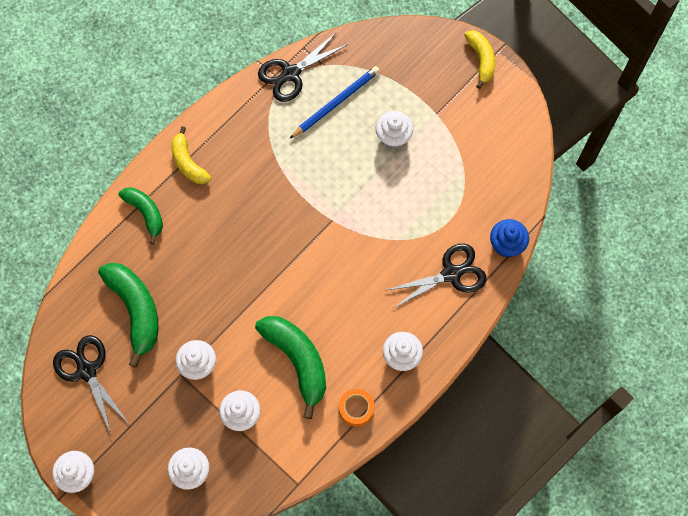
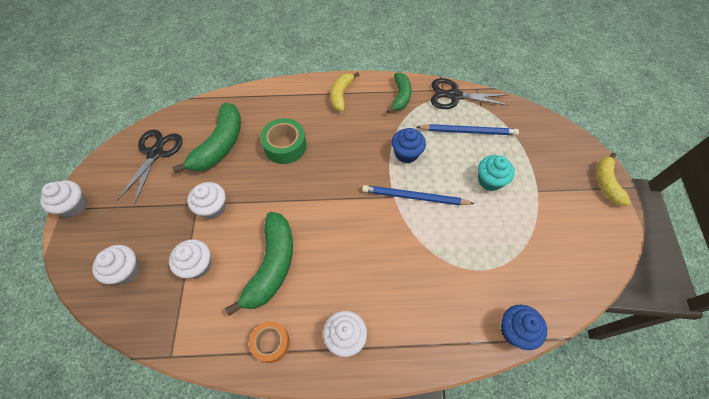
camera: 45 degrees right, 10 degrees down
green banana [118,187,163,244] -> green banana moved to [387,72,411,113]
white cupcake [376,111,413,149] -> turquoise cupcake [478,155,515,191]
black scissors [387,244,487,308] -> none
yellow banana [464,30,495,89] -> yellow banana turned 150 degrees clockwise [596,153,631,206]
none -> green tape [260,118,307,164]
none -> blue pencil [362,185,475,205]
none -> blue cupcake [392,128,426,163]

